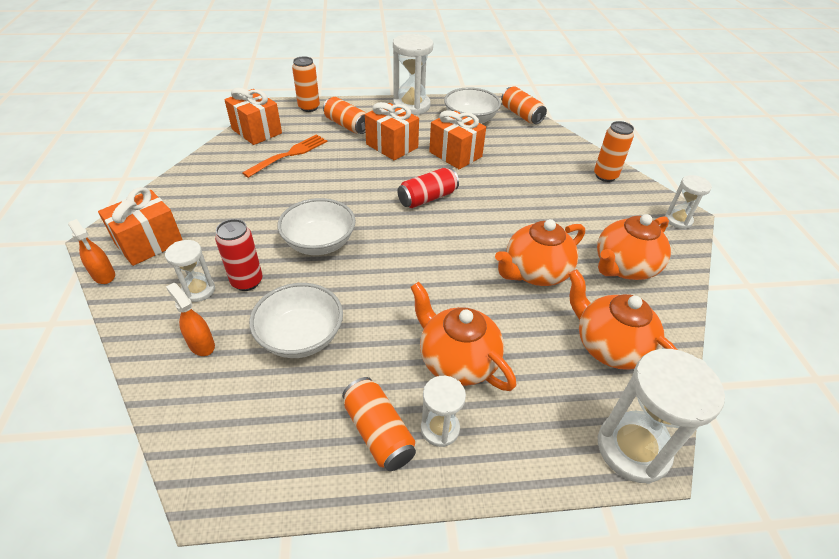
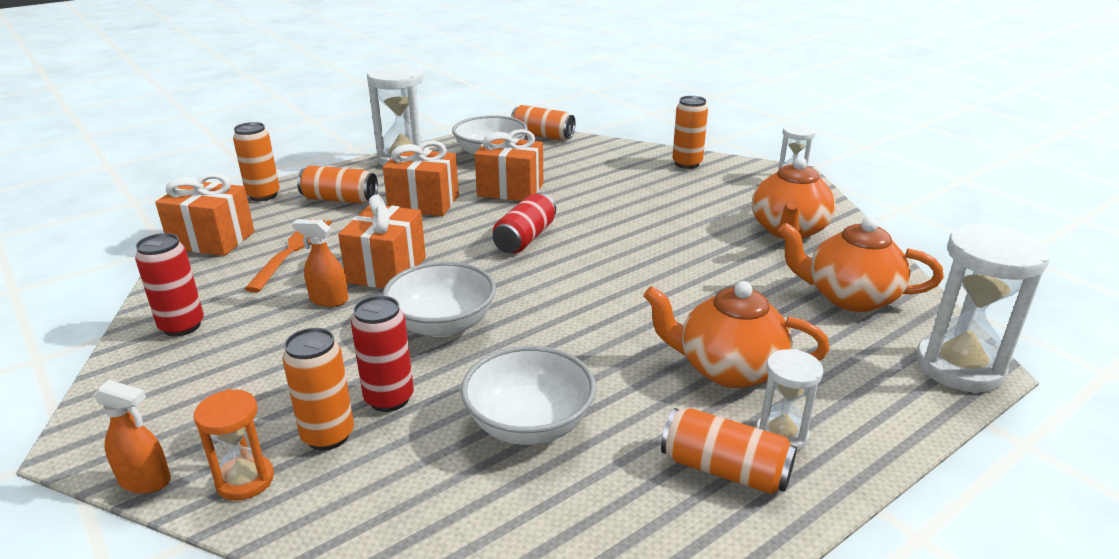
camera: 30 degrees left, 15 degrees down
orange gift [98,187,183,266] -> orange gift moved to [338,194,426,288]
white hourglass [165,240,215,302] -> orange can [282,328,354,450]
orange spray bottle [166,283,215,356] -> orange spray bottle moved to [292,219,348,307]
orange teapot [495,219,585,286] -> none
none -> red can [135,233,204,337]
none -> orange hourglass [194,389,274,501]

